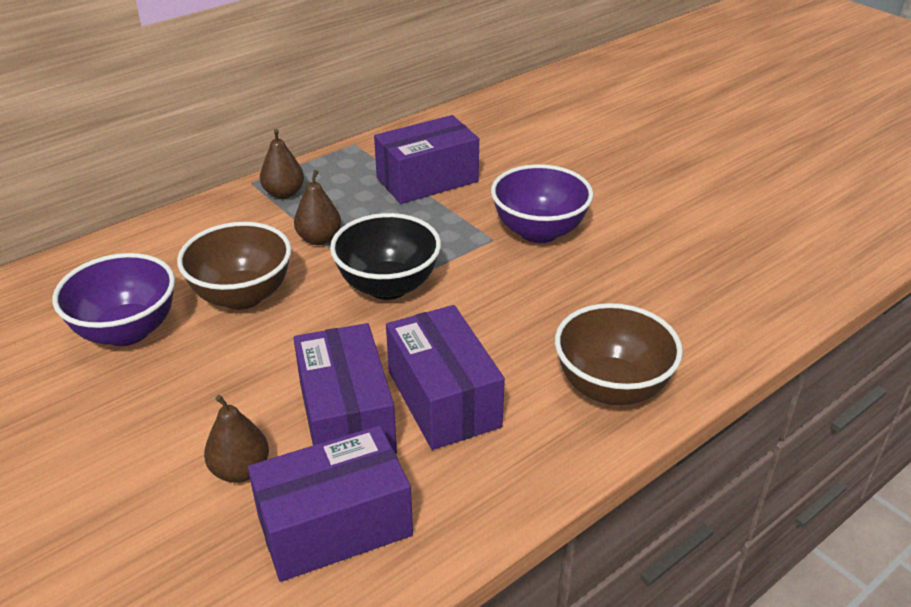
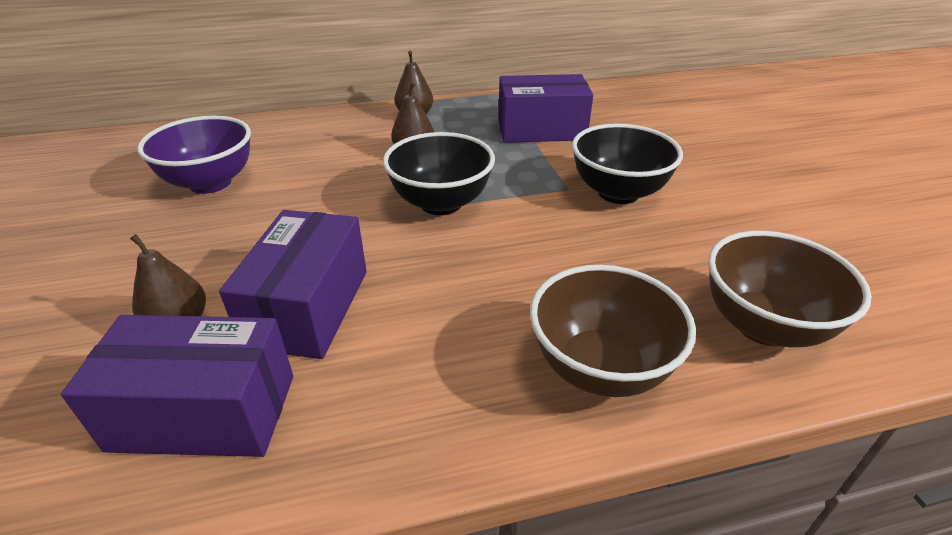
camera: 25 degrees right, 0 degrees up
brown bowl [177,222,291,310] -> brown bowl moved to [708,231,872,347]
purple box [386,305,505,450] -> none
purple bowl [491,164,593,243] -> black bowl [572,124,683,204]

